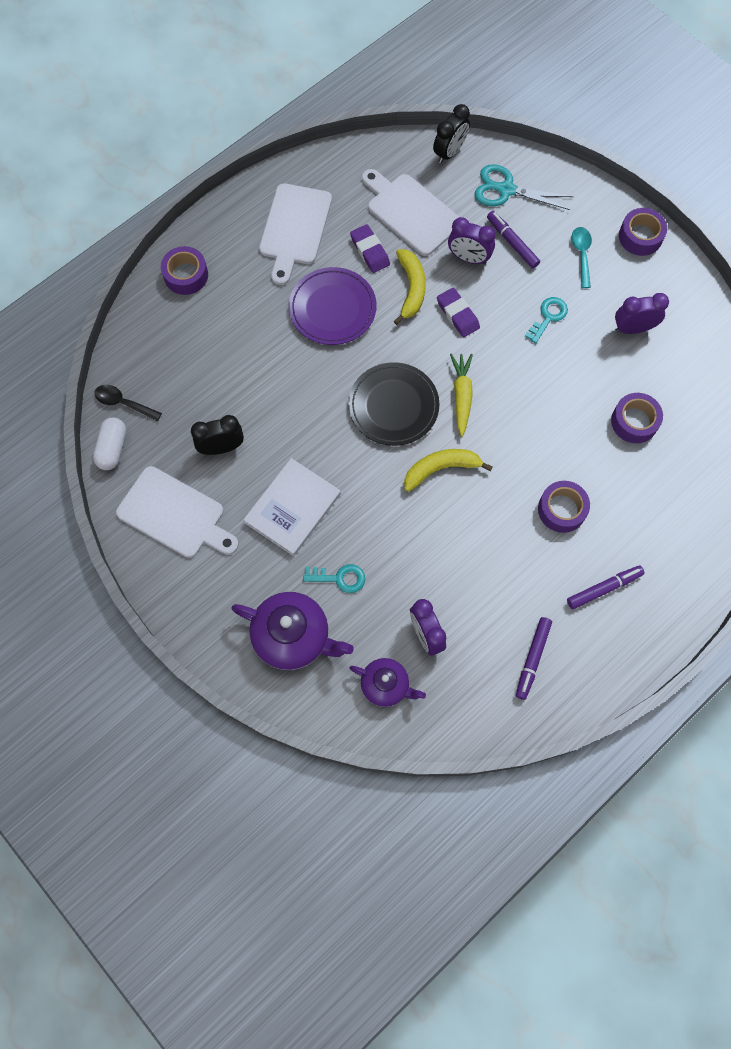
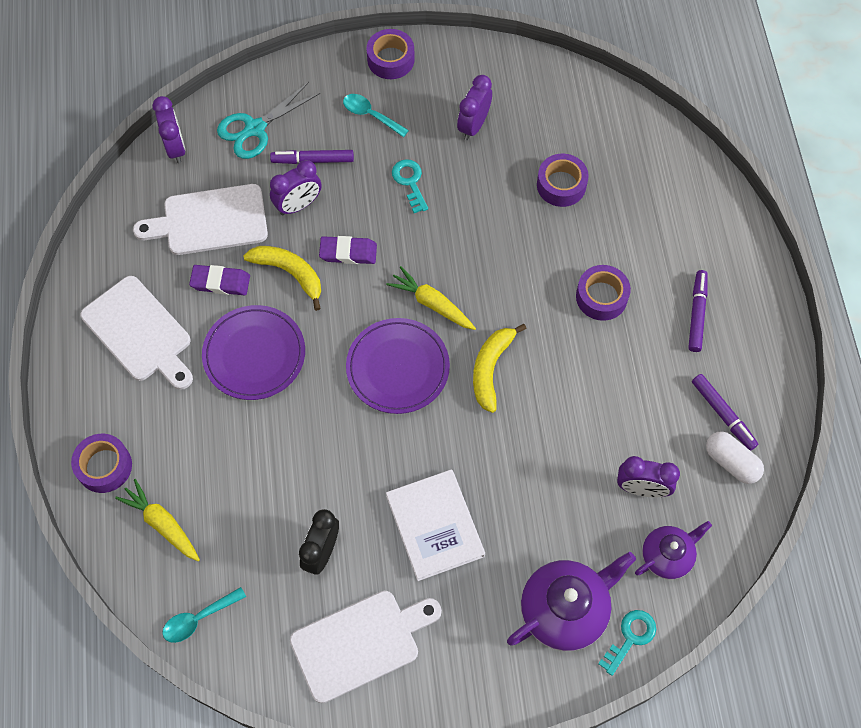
camera: 55 degrees left, 5 degrees down
white capsule [93,418,126,470] -> white capsule moved to [706,431,764,484]
black spoon [94,385,162,421] -> turquoise spoon [162,587,246,643]
turquoise key [303,564,365,593] -> turquoise key moved to [598,610,656,676]
black plate [348,362,439,446] -> purple plate [346,318,450,414]
black clock [433,104,470,163] -> purple clock [152,96,185,163]
none -> yellow carrot [115,479,200,561]

